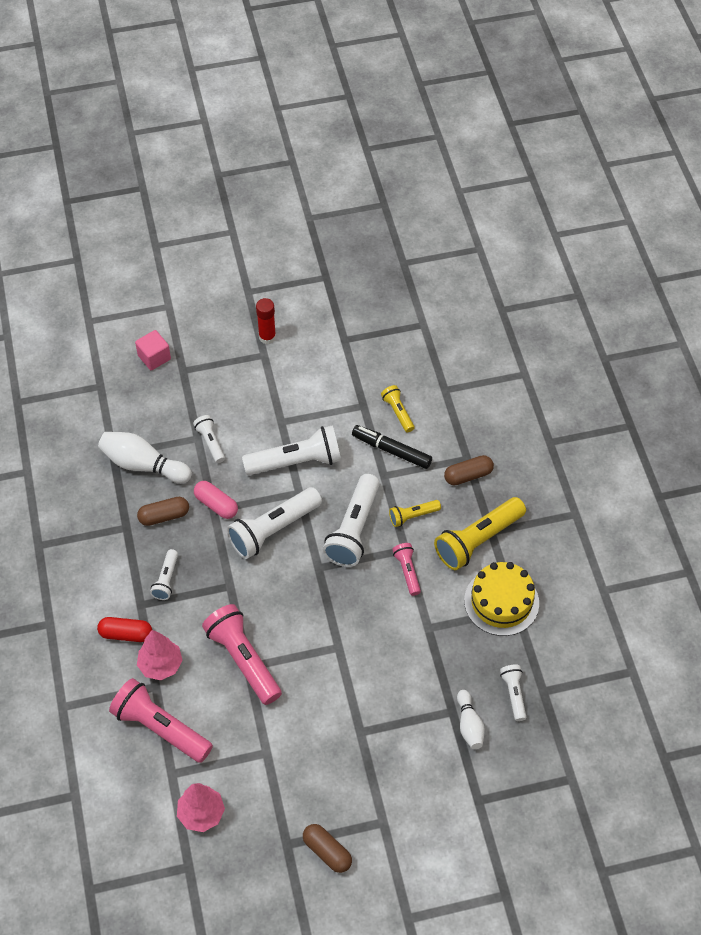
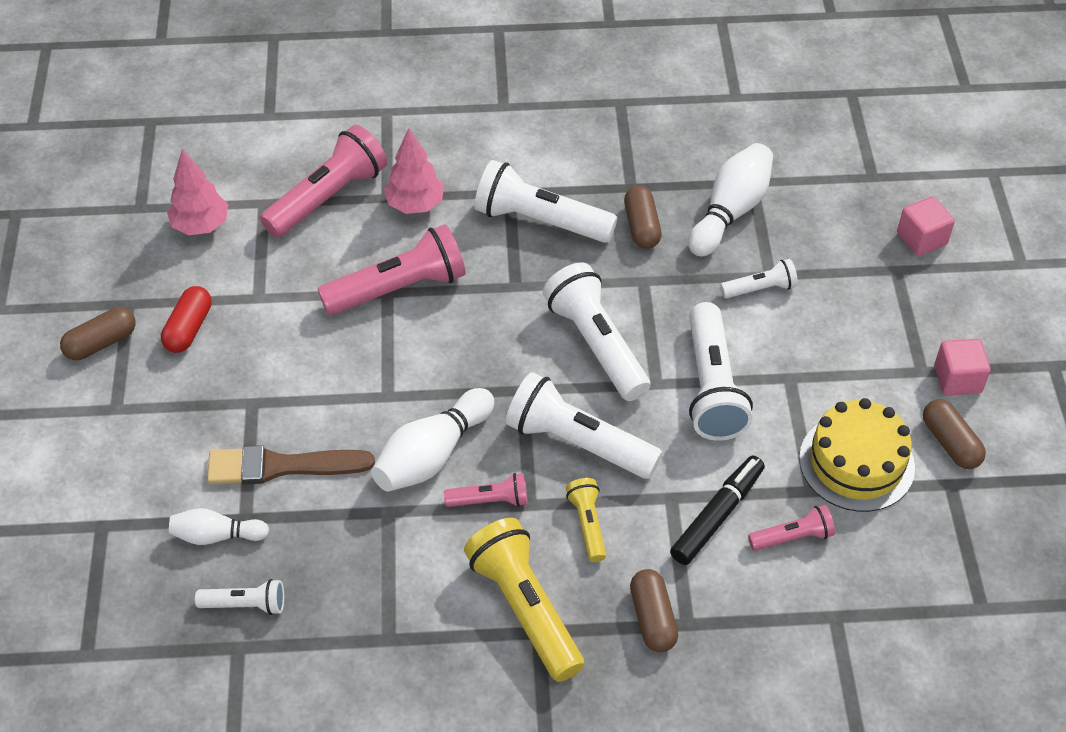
camera: 100 degrees right, 5 degrees down
red capsule [97,617,152,642] -> red capsule moved to [161,286,212,353]
white flashlight [150,549,178,600] -> white flashlight [474,160,618,243], size x1.92
pink capsule [194,481,238,519] -> none
red glue stick [256,298,276,344] -> pink cube [934,339,991,396]
yellow flashlight [381,385,414,432] -> pink flashlight [748,505,835,551]
yellow cake [464,562,539,636] -> yellow cake moved to [799,398,915,512]
none -> brown brush [207,445,375,484]
none -> white bowling pin [371,388,495,492]
none -> brown capsule [923,399,986,469]

